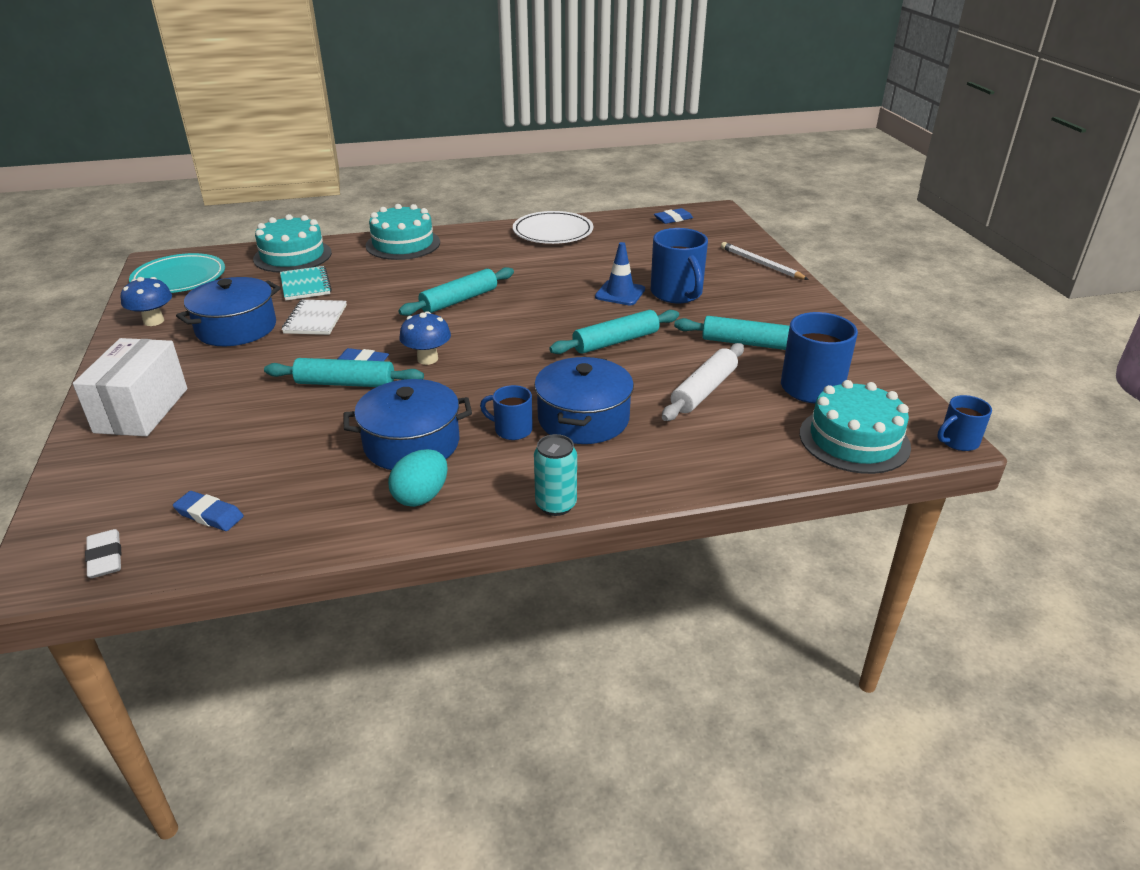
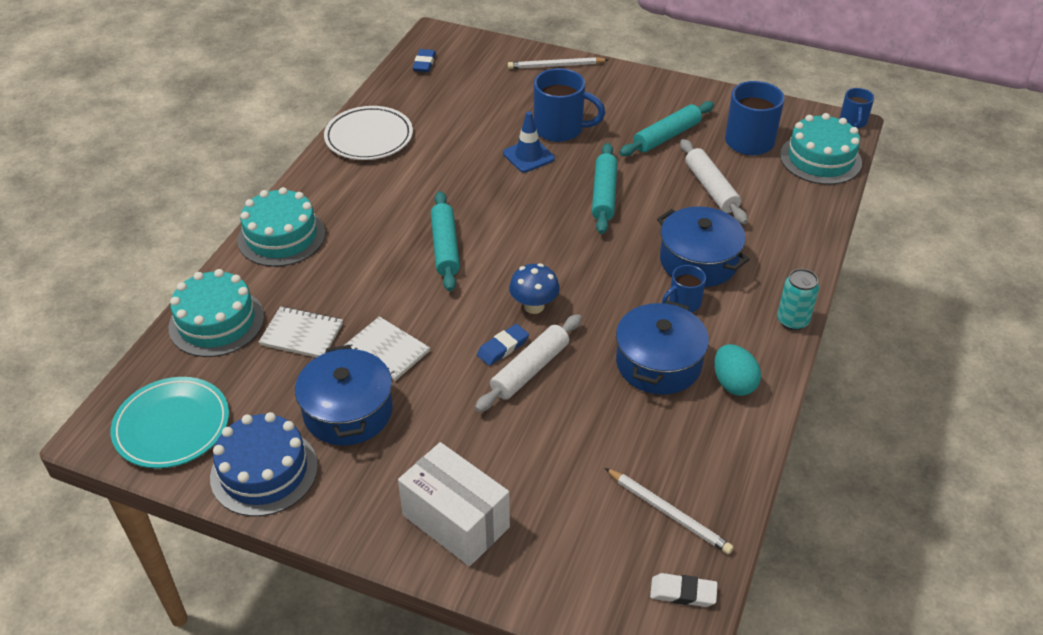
camera: 55 degrees left, 10 degrees up
blue mushroom [121,277,172,326] -> blue cake [210,412,318,517]
blue eraser [173,491,244,531] -> white pencil [605,468,734,554]
turquoise rolling pin [264,358,424,387] -> white rolling pin [475,314,582,412]
turquoise notebook [280,266,332,301] -> white notebook [259,306,343,358]

